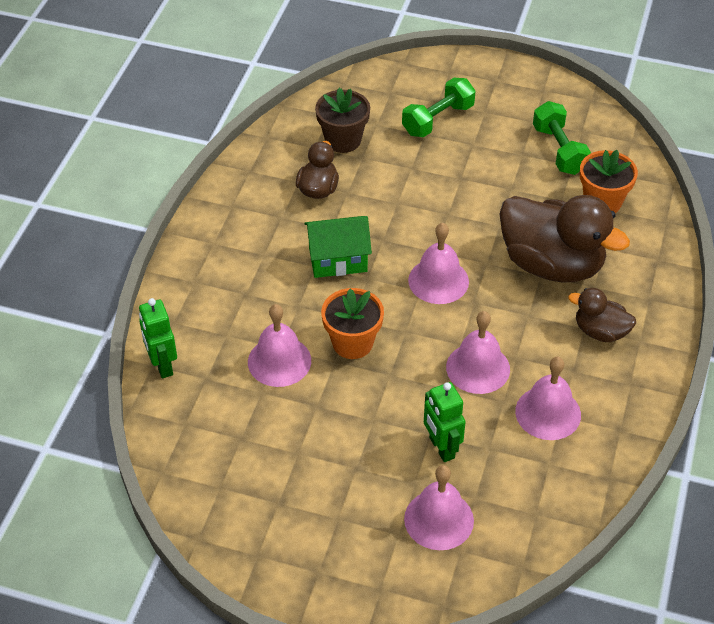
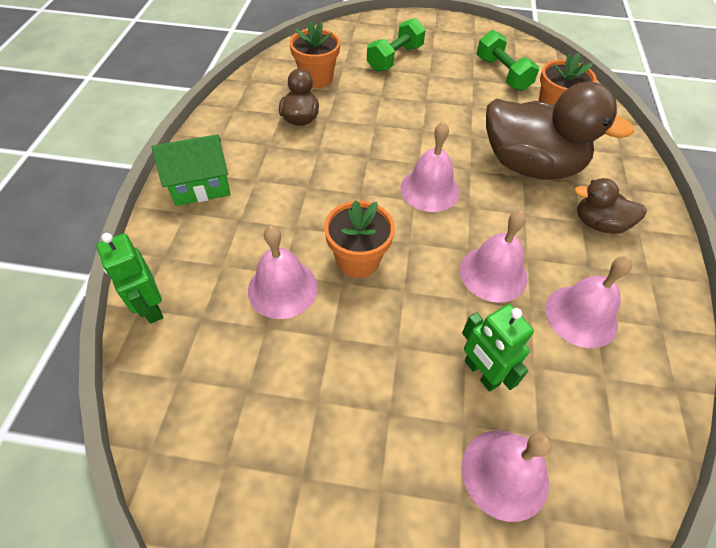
camera: 10 degrees left, 5 degrees up
green house [304,216,372,278] -> green house moved to [151,134,231,206]
brown flower pot [315,88,370,153] -> orange flower pot [290,21,340,88]

